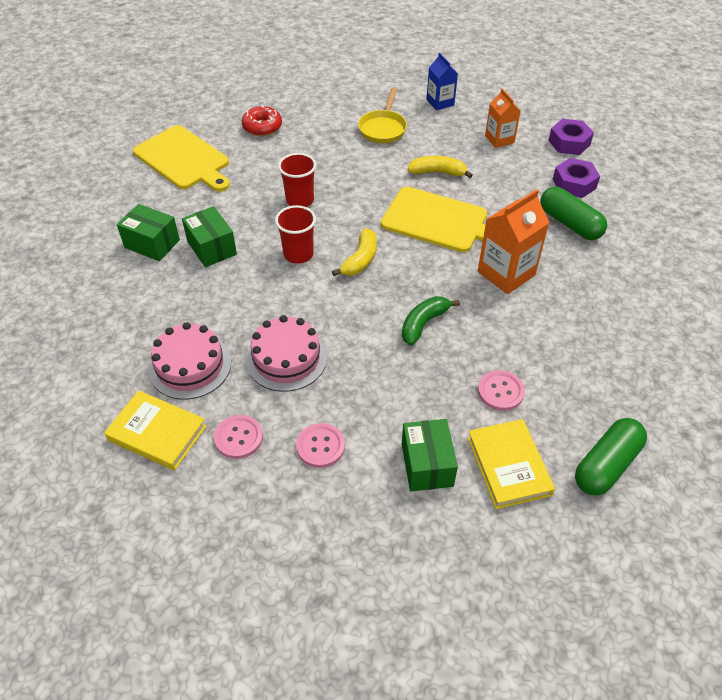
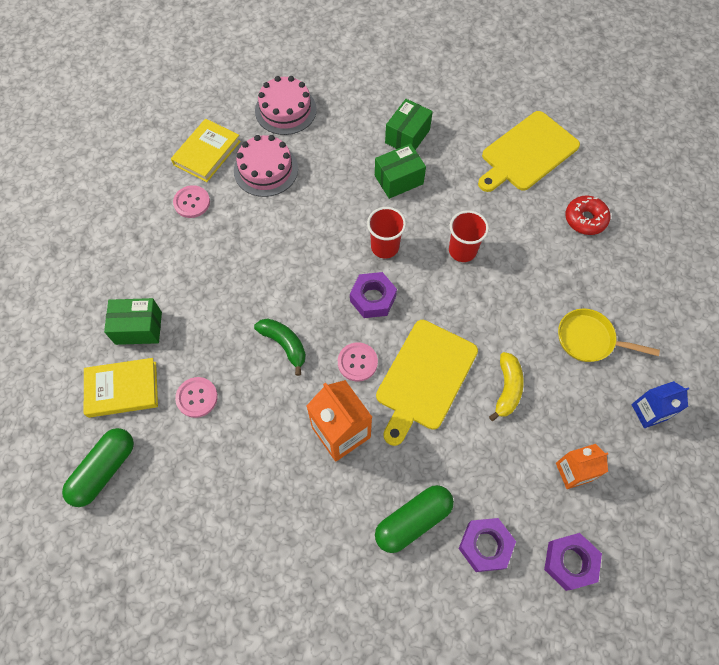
camera: 95 degrees right, 15 degrees up
pink cake [246,315,327,392] -> pink cake moved to [255,76,317,135]
pink button [296,423,345,468] -> pink button moved to [338,342,378,382]
yellow banana [332,229,377,276] -> purple nut [350,272,397,318]
green capsule [575,418,647,496] -> green capsule turned 75 degrees clockwise [62,428,134,507]

